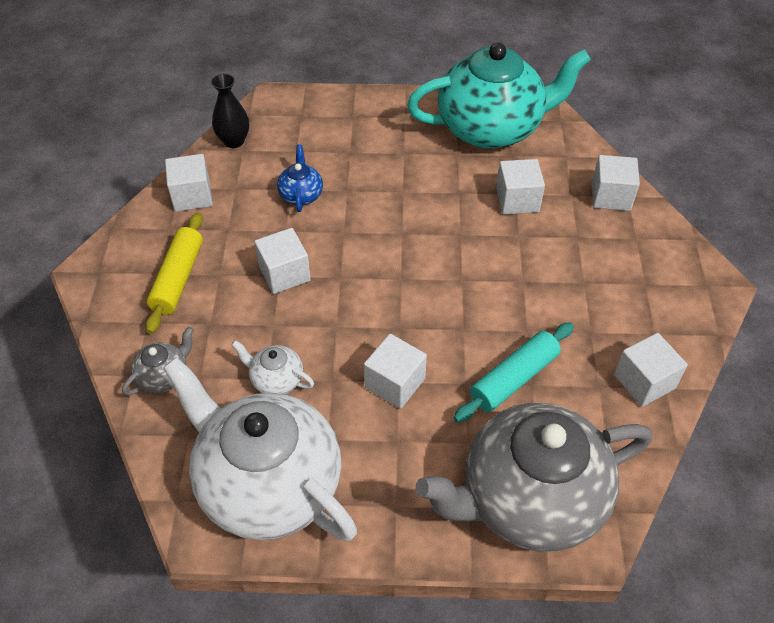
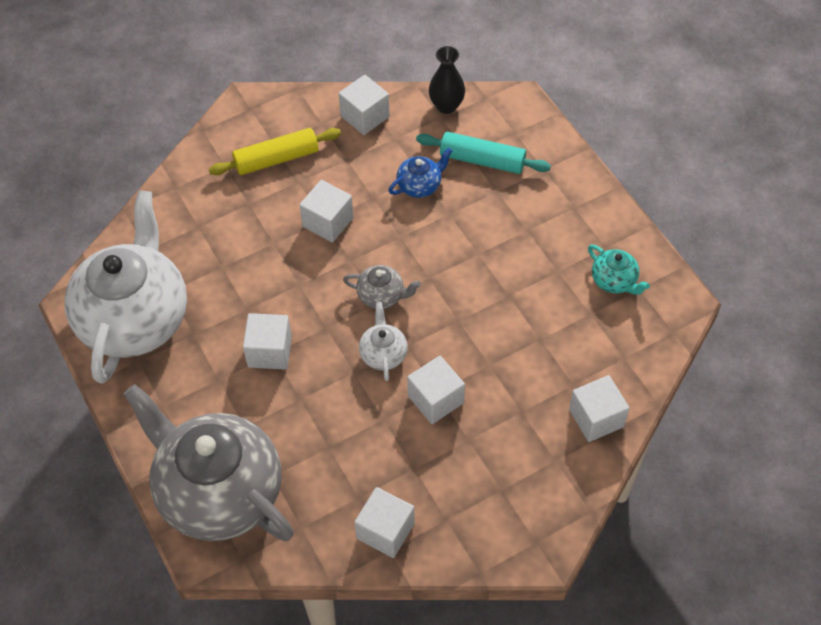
camera: 60 degrees right, 5 degrees up
grey teapot [122,327,194,395] -> grey teapot moved to [343,265,421,309]
white teapot [231,340,314,394] -> white teapot moved to [359,302,408,381]
turquoise teapot [407,43,591,149] -> turquoise teapot [588,245,650,295], size x0.40
turquoise rolling pin [454,322,574,423] -> turquoise rolling pin moved to [416,132,551,174]
white cube [496,159,545,215] -> white cube moved to [407,356,465,424]

